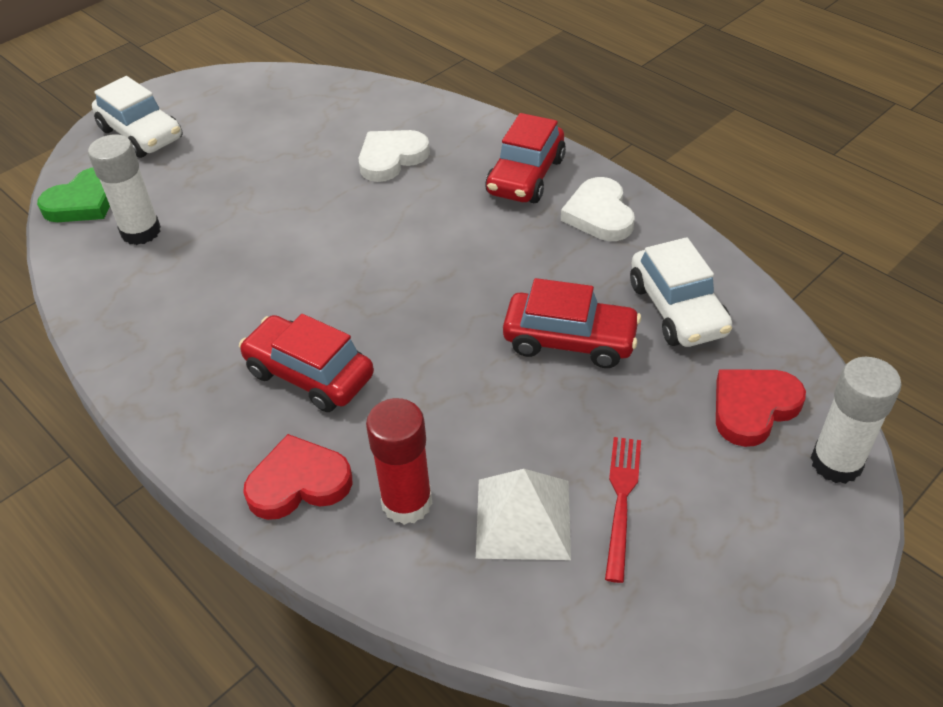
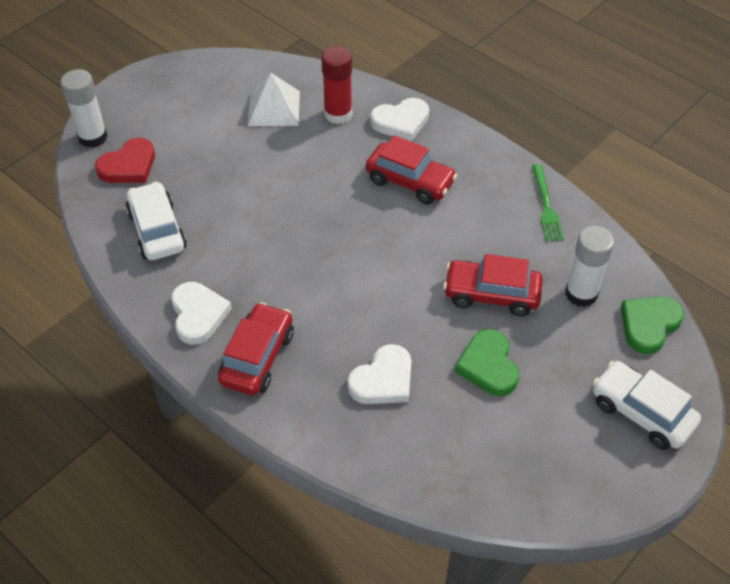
camera: 175 degrees right, 5 degrees up
red heart [243,434,352,520] -> white heart [370,98,429,142]
red car [503,278,641,368] -> red car moved to [443,254,543,316]
red fork [605,437,641,583] -> none
none -> green heart [455,329,519,396]
none -> green fork [532,164,564,241]

